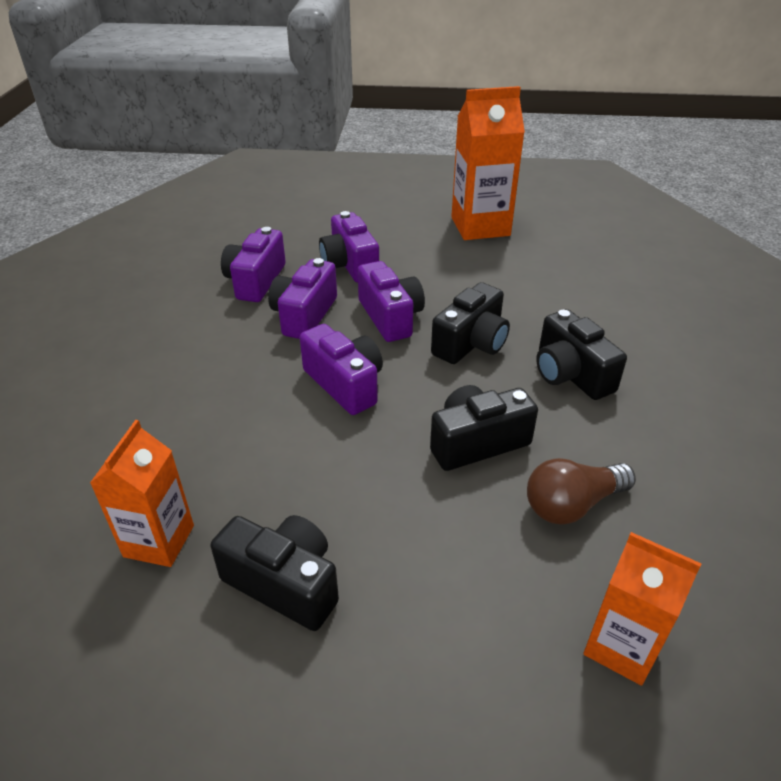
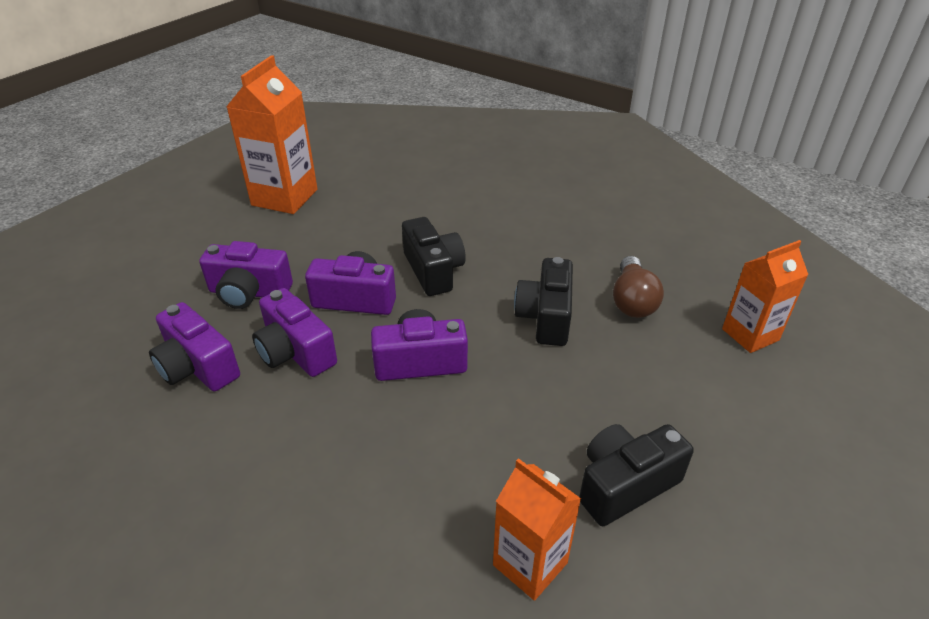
camera: 60 degrees left, 0 degrees up
black camera [536,309,627,400] -> none

